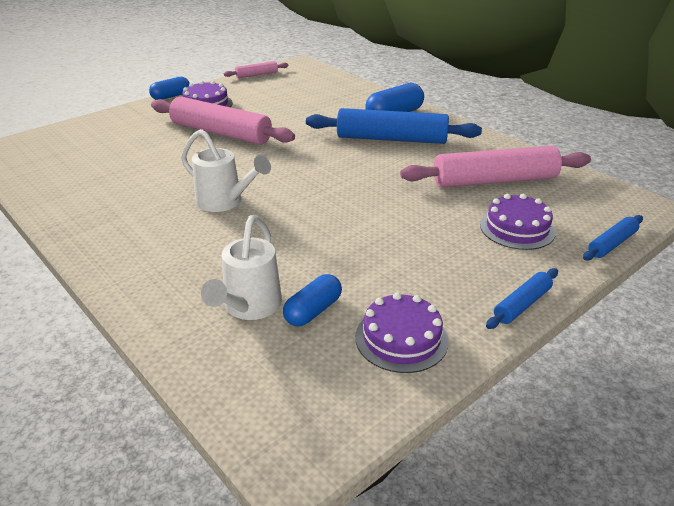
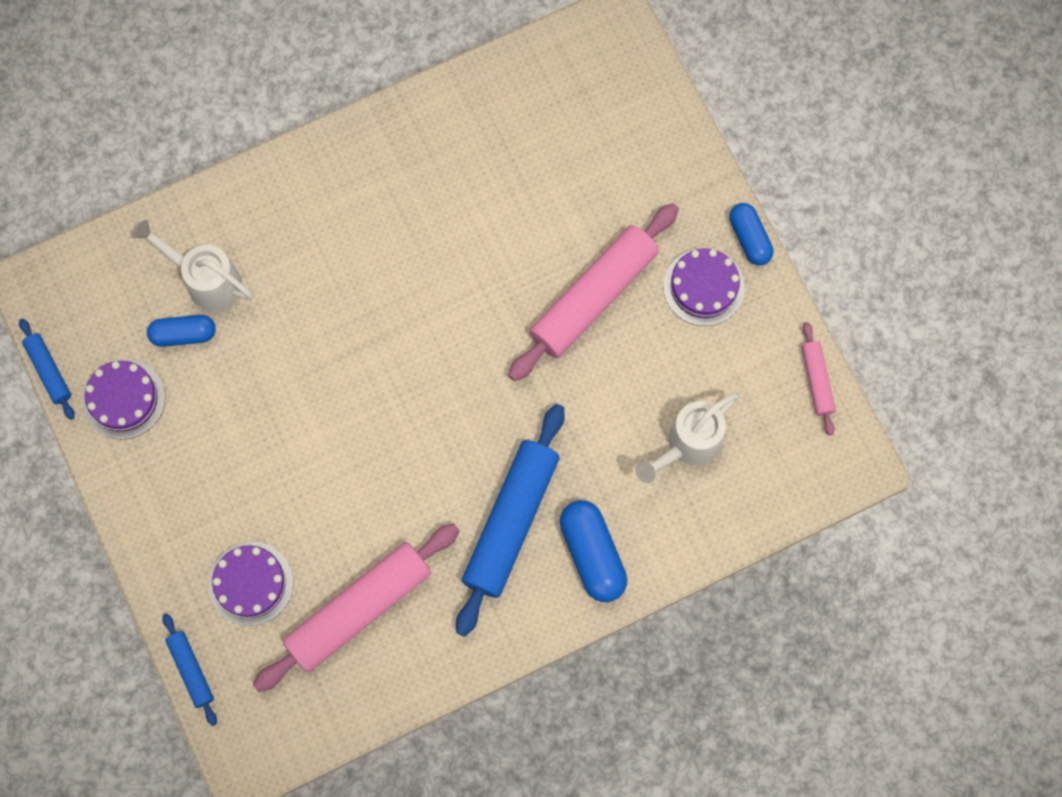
camera: 105 degrees right, 40 degrees up
white watering can [181,129,271,212] -> white watering can moved to [635,393,739,483]
blue capsule [283,274,342,326] -> blue capsule turned 60 degrees counterclockwise [147,315,216,347]
pink rolling pin [400,146,591,188] -> pink rolling pin turned 45 degrees clockwise [253,523,460,692]
blue rolling pin [486,268,558,329] -> blue rolling pin moved to [19,318,75,420]

